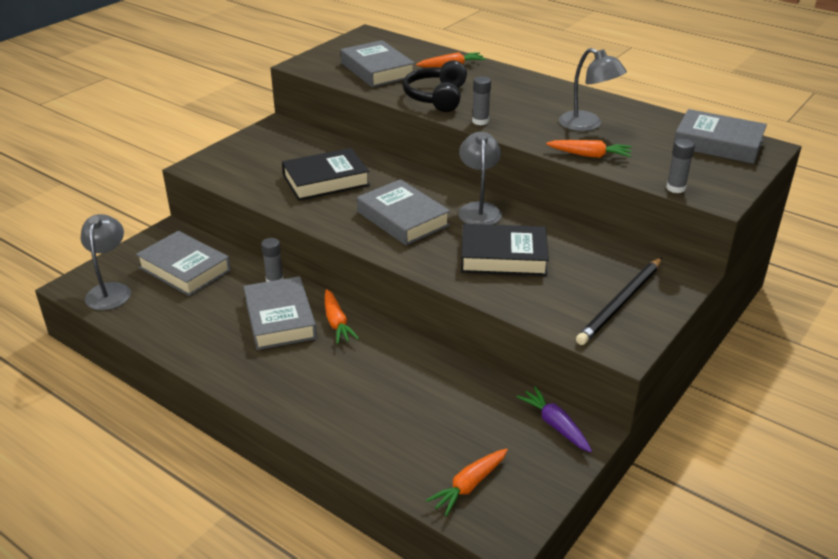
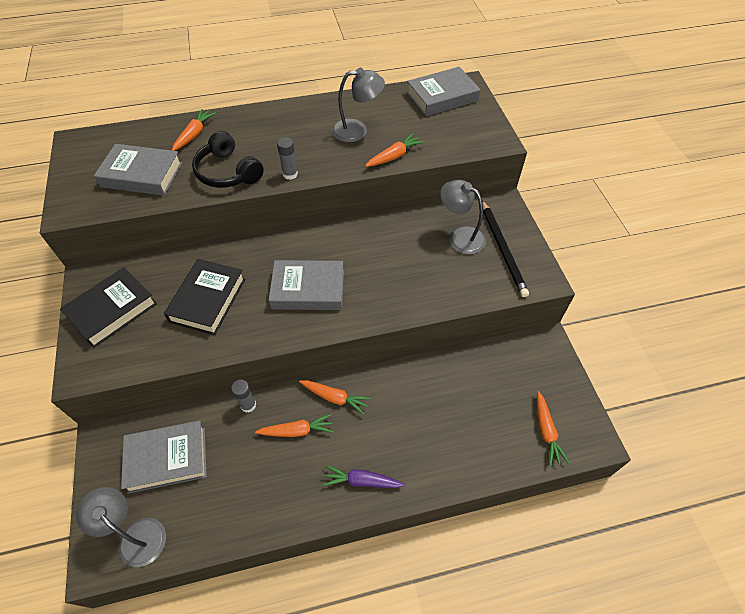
camera: 50 degrees left, 20 degrees up
grey book [243,276,317,350] -> orange carrot [255,414,334,437]
grey lamp [458,132,502,225] -> grey lamp moved to [440,180,486,254]
black book [461,224,549,276] -> black book moved to [60,267,157,348]
purple carrot [517,387,592,452] -> purple carrot moved to [322,465,405,488]
grey glue stick [666,139,695,193] -> none

